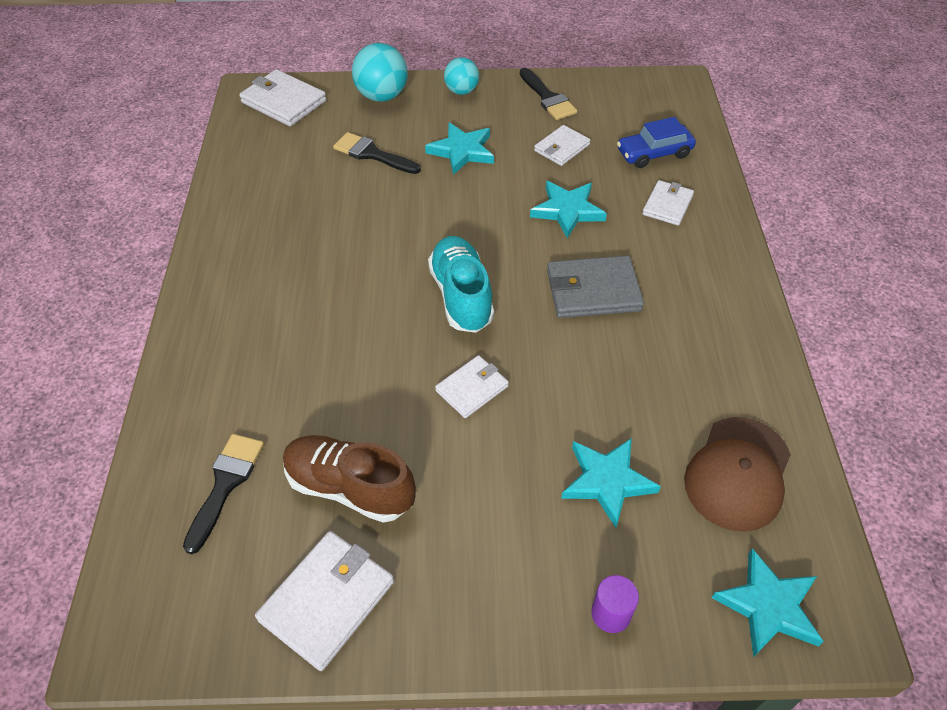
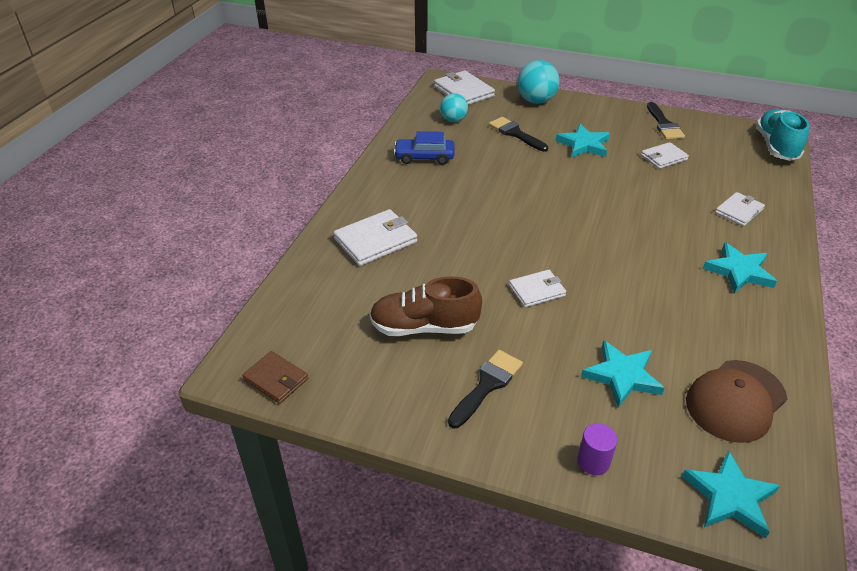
camera: 20 degrees right, 10 degrees down
black brush [183,434,264,554] -> black brush moved to [448,350,523,428]
white wallet [255,531,394,671] -> white wallet moved to [333,209,417,266]
brown shoe [283,435,416,523] -> brown shoe turned 45 degrees counterclockwise [370,276,482,336]
turquoise shoe [428,236,494,333] -> turquoise shoe moved to [756,109,810,161]
turquoise ball [444,57,479,95] -> turquoise ball moved to [440,93,468,122]
turquoise star [530,181,607,238] -> turquoise star moved to [703,242,777,294]
grey wallet [547,256,644,318] -> none
blue car [617,117,696,168] -> blue car moved to [394,131,454,165]
none -> brown wallet [242,351,308,404]

